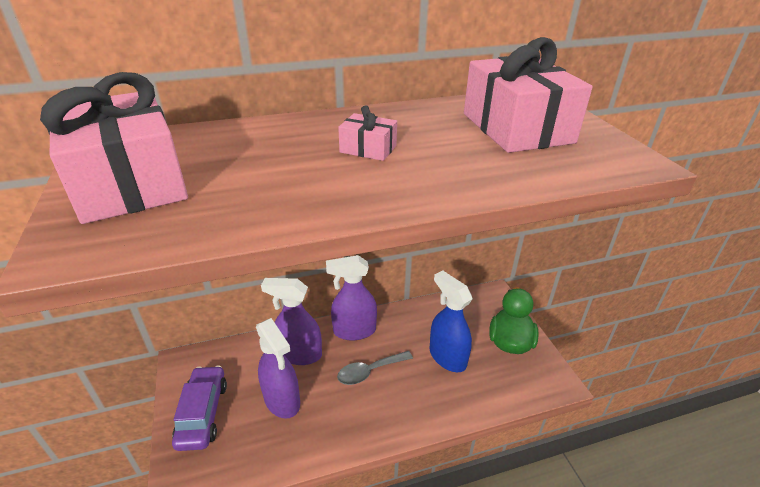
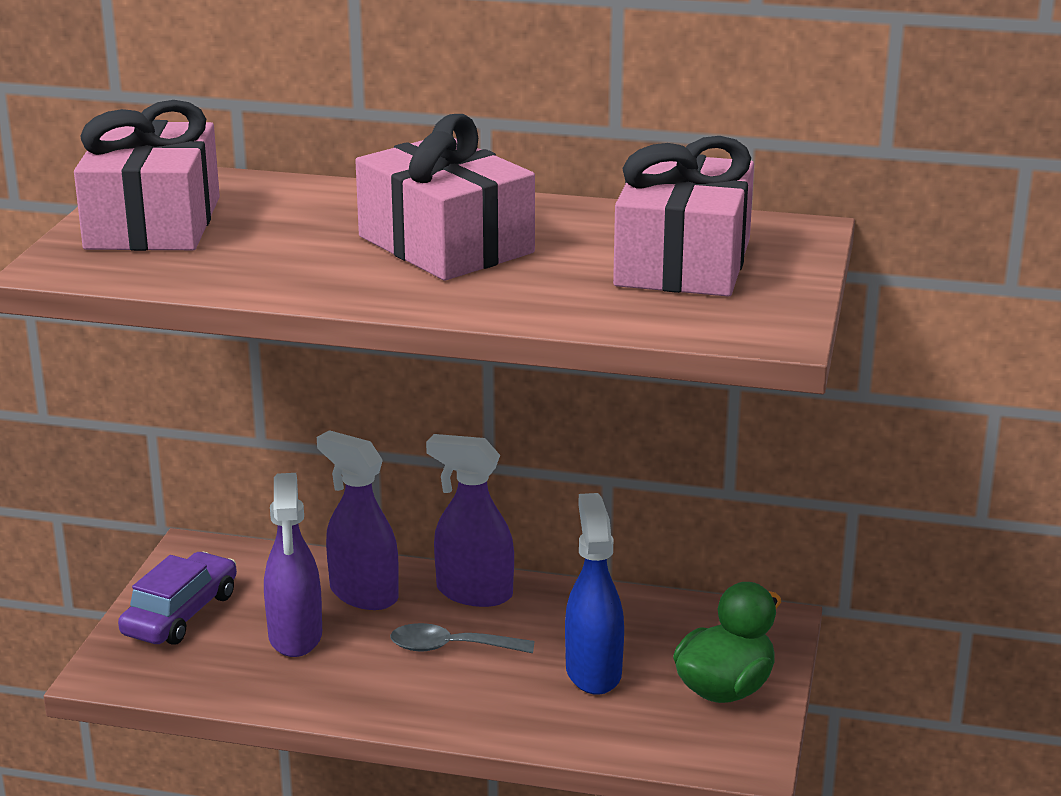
camera: 30 degrees right, 10 degrees down
pink gift [338,105,397,161] -> pink gift [355,114,535,281], size x2.21

